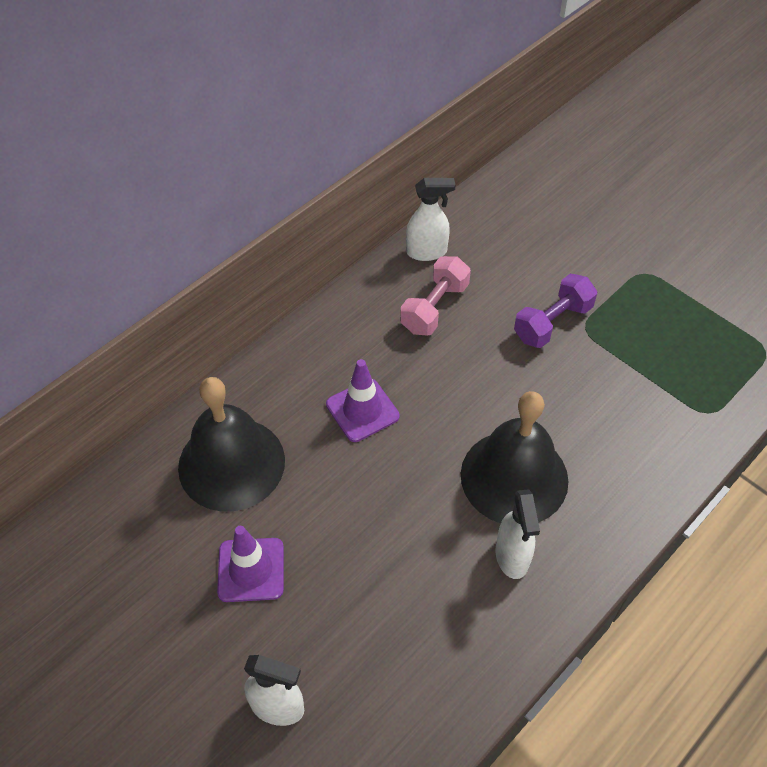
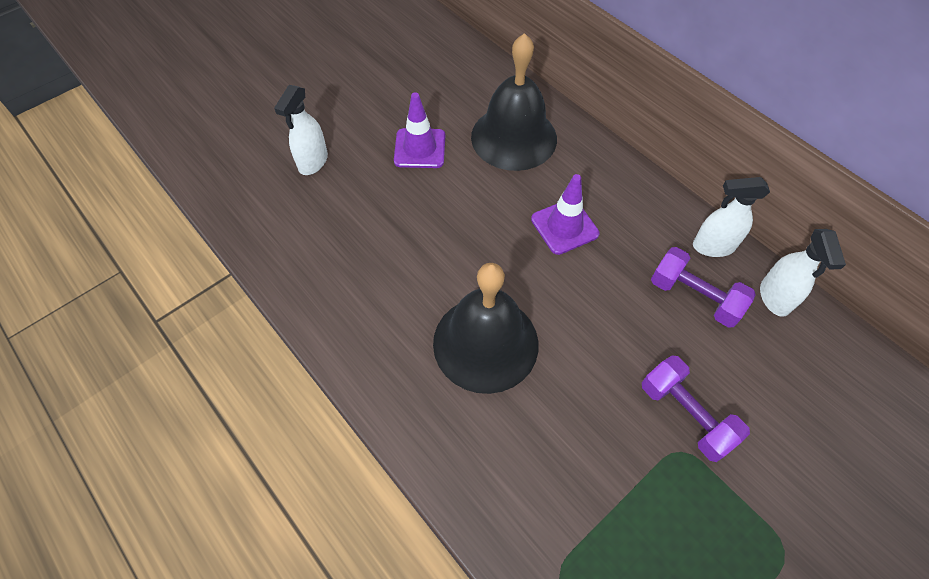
camera: 95 degrees right, 5 degrees up
pink dumbbell [400,256,471,335] -> purple dumbbell [651,247,756,328]
white spray bottle [495,489,540,579] -> white spray bottle moved to [693,177,770,257]

